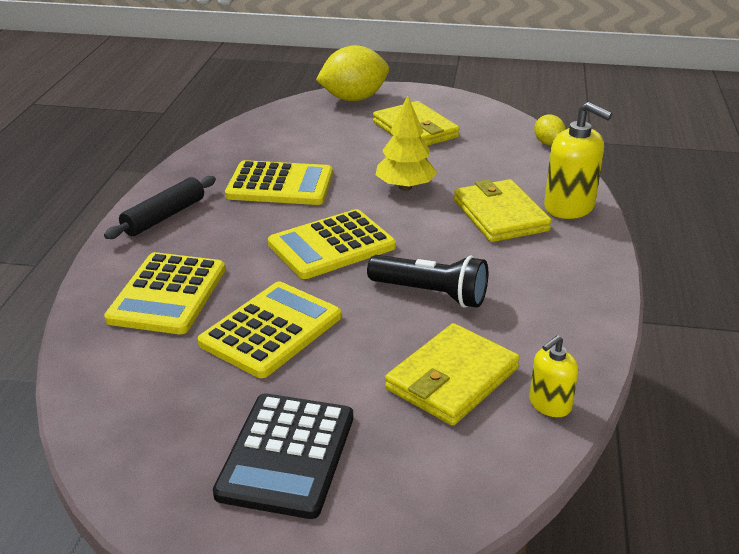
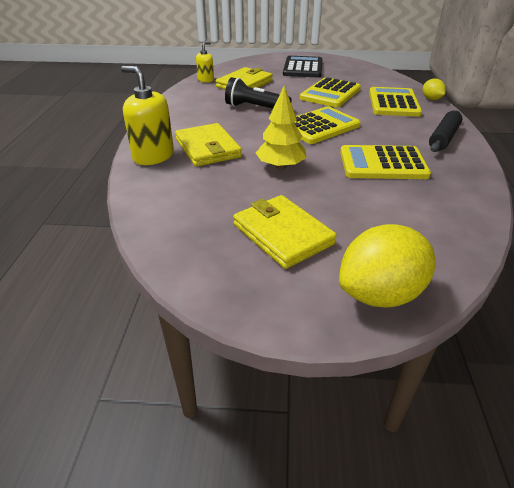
camera: 175 degrees right, 5 degrees up
yellow lemon [534,115,566,145] -> yellow lemon moved to [423,79,446,100]

